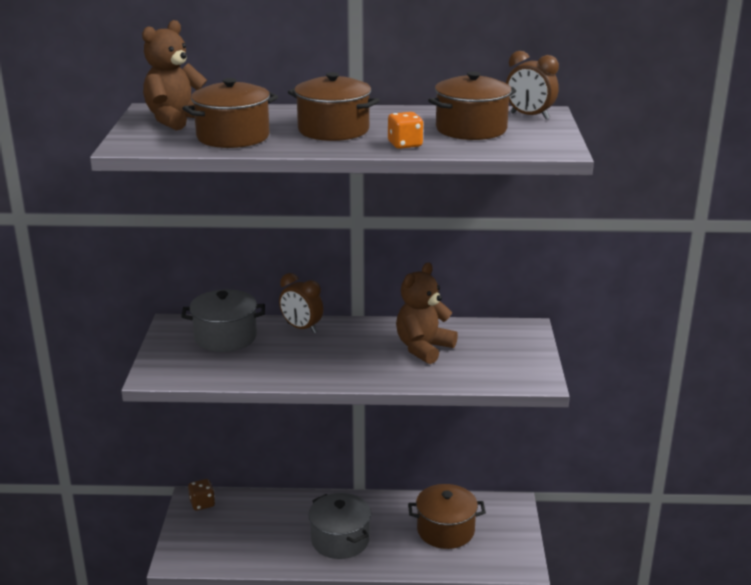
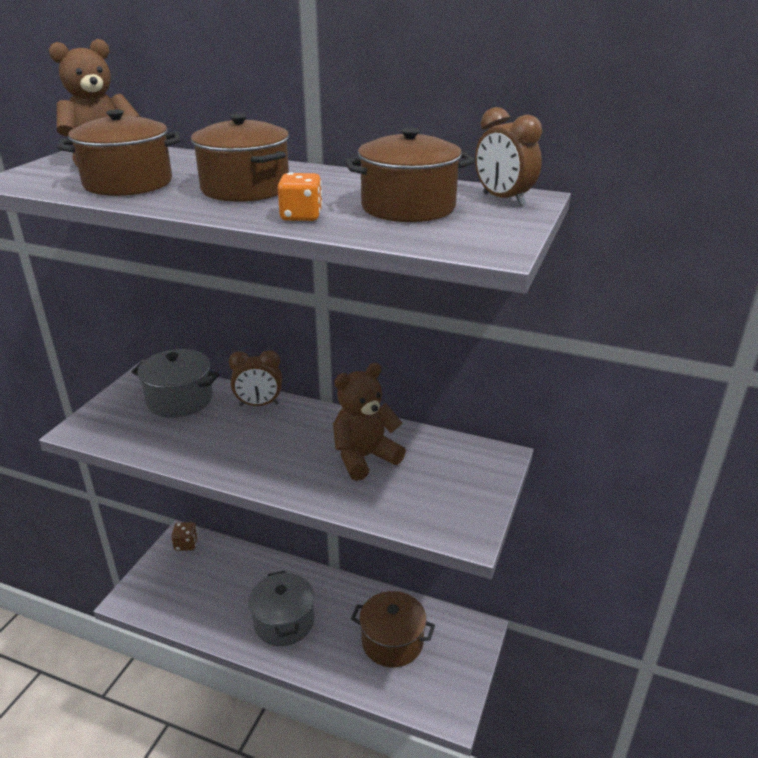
camera: 20 degrees right, 5 degrees up
brown clock [279,273,323,333] -> brown clock turned 60 degrees counterclockwise [229,350,282,406]

